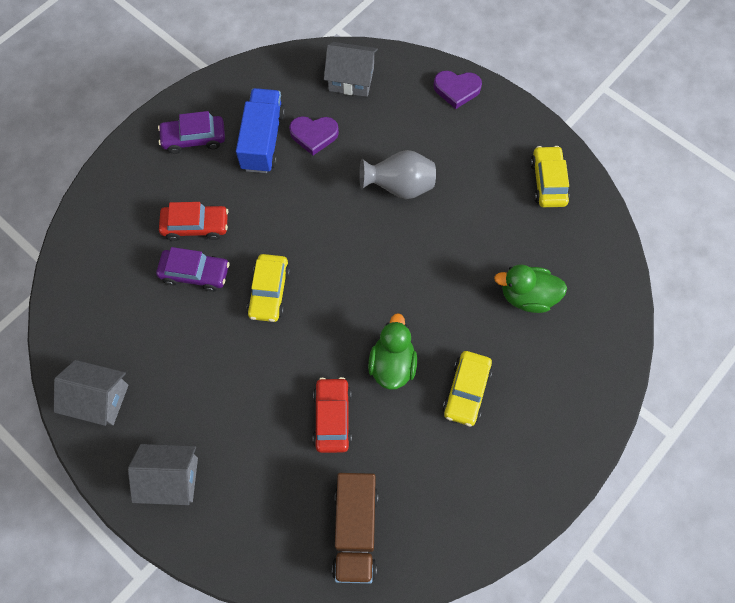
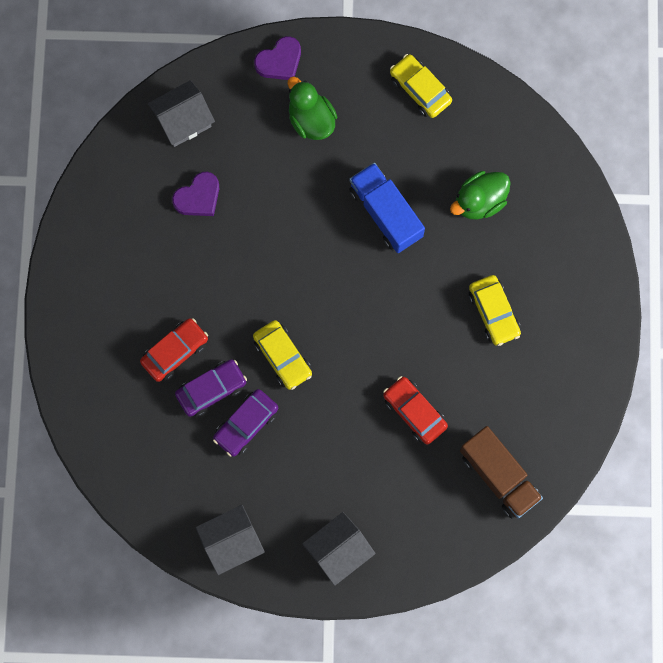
camera: 40 degrees left, 10 degrees up
purple car [158,111,225,154] -> purple car moved to [213,389,278,457]
blue truck [236,88,285,173] -> blue truck moved to [349,163,425,253]
grey vase [359,150,436,199] -> none
green duck [368,313,417,390] -> green duck moved to [288,76,337,140]

